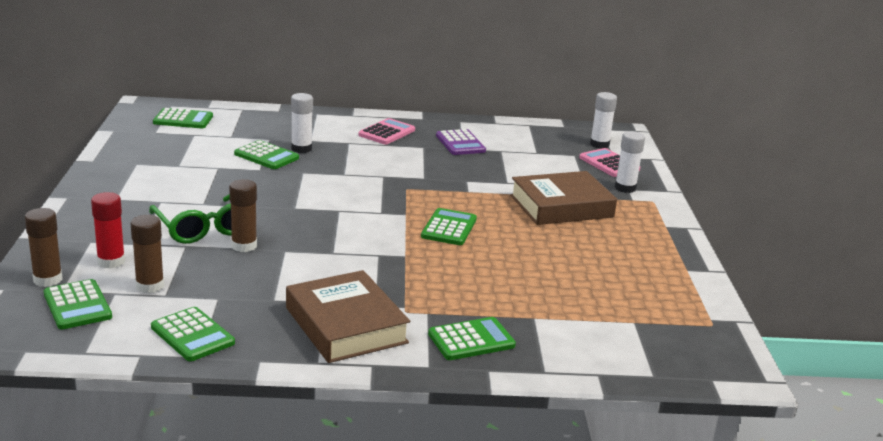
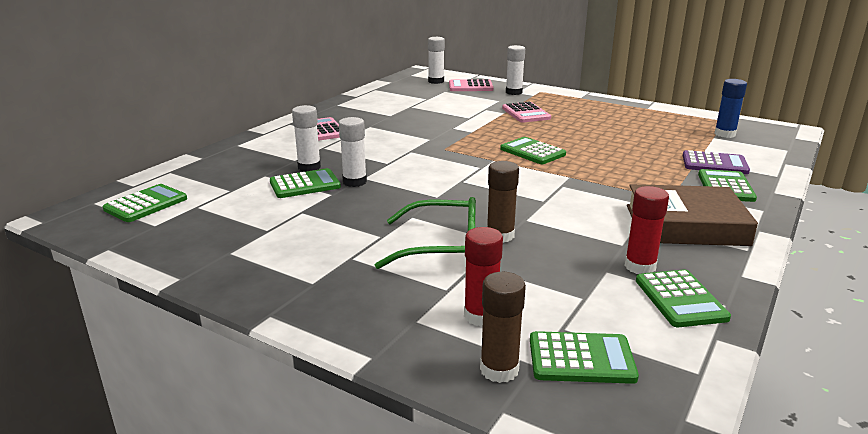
camera: 55 degrees left, 0 degrees up
brown glue stick [131,215,164,293] -> none
green calculator [151,307,235,361] -> green calculator turned 90 degrees clockwise [636,269,731,327]
purple calculator [436,129,486,155] -> purple calculator moved to [683,150,750,174]
brown book [510,171,617,225] -> pink calculator [502,101,551,123]
none -> white glue stick [339,117,367,187]
none -> red glue stick [625,186,669,274]
none -> blue glue stick [714,79,747,138]

